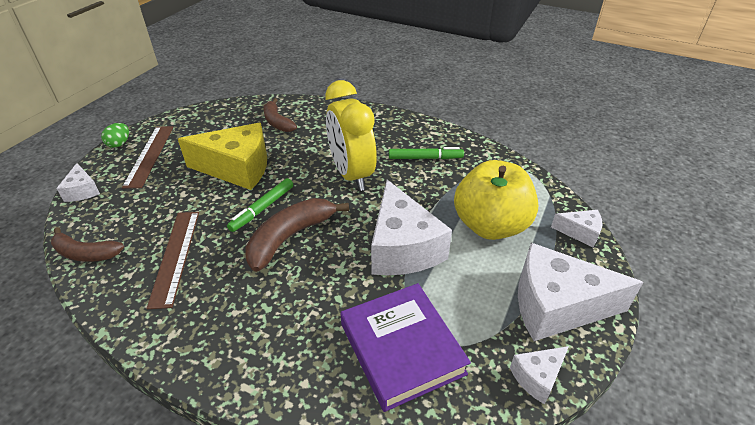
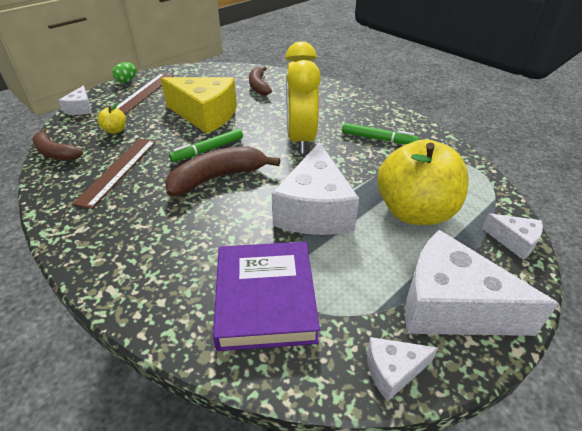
camera: 20 degrees right, 0 degrees up
none -> yellow apple [97,103,126,134]

